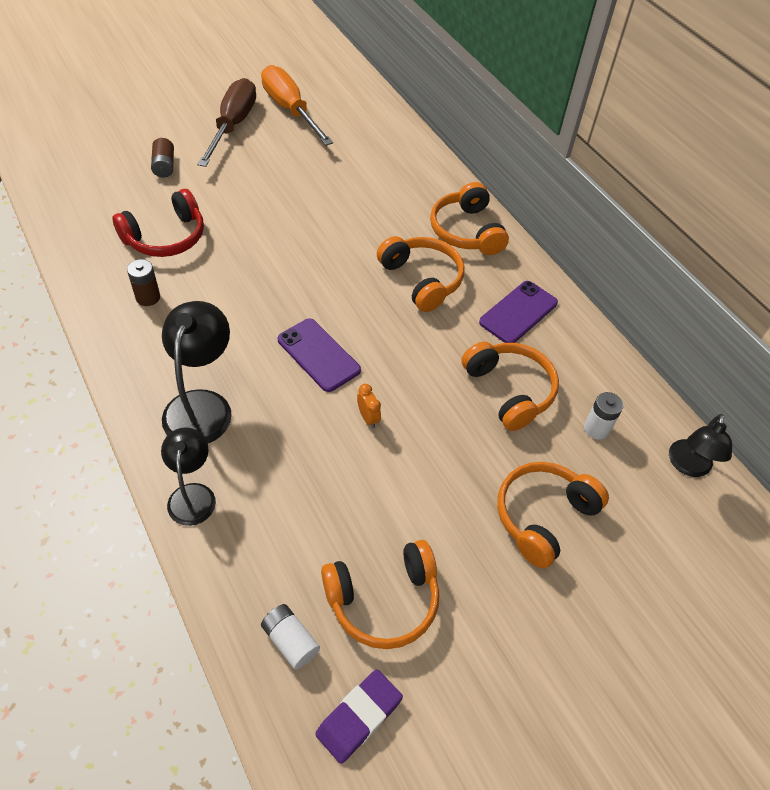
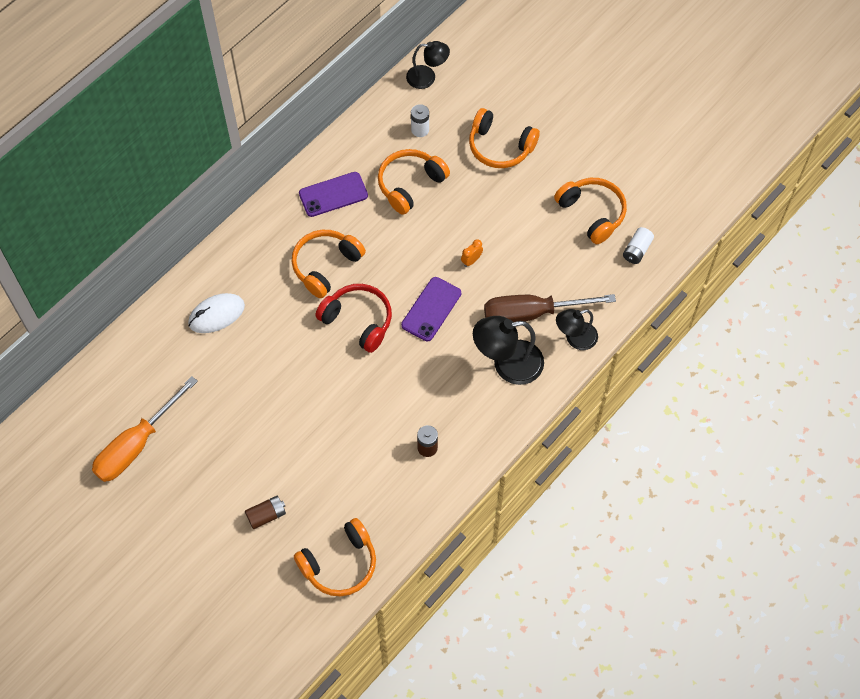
camera: 105 degrees left, 10 degrees up
red headphones [112,189,204,257] -> red headphones moved to [315,284,392,353]
brown screwdriver [197,78,256,167] -> brown screwdriver moved to [484,294,616,322]
purple eraser [315,669,403,764] -> none
orange headphones [430,182,509,255] -> orange headphones moved to [294,518,376,596]
purple phone [479,281,558,343] -> purple phone turned 45 degrees counterclockwise [299,172,368,217]
none -> white mouse [188,293,245,333]

